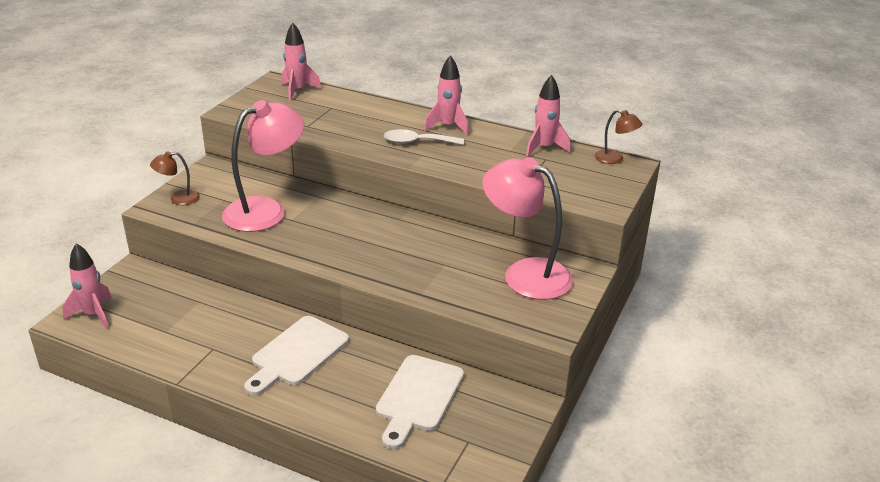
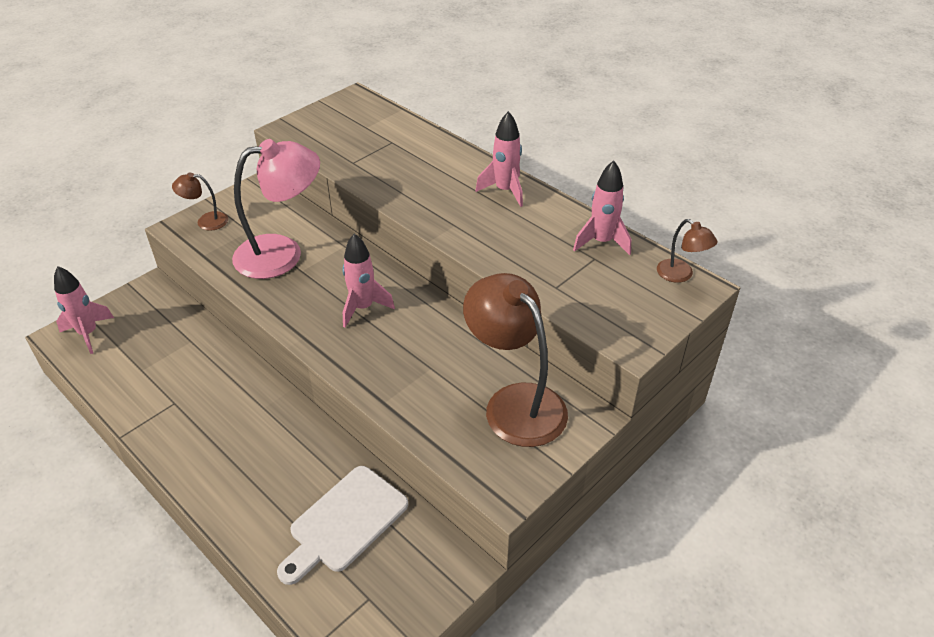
camera: 20 degrees right, 10 degrees up
white cutting board [244,316,349,396] -> none
pink rocket [282,23,321,102] -> pink rocket moved to [342,234,395,328]
white spoon [384,129,464,145] -> none
pink lamp [482,157,573,300] -> brown lamp [463,273,568,447]

